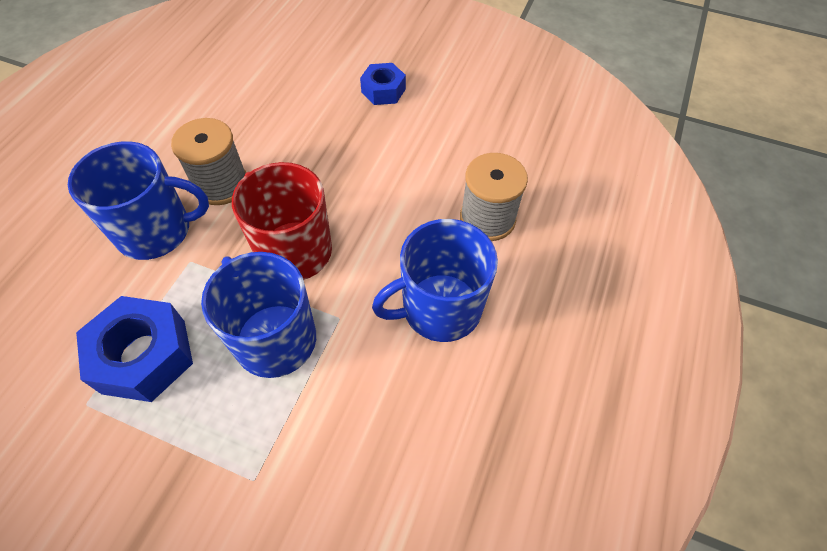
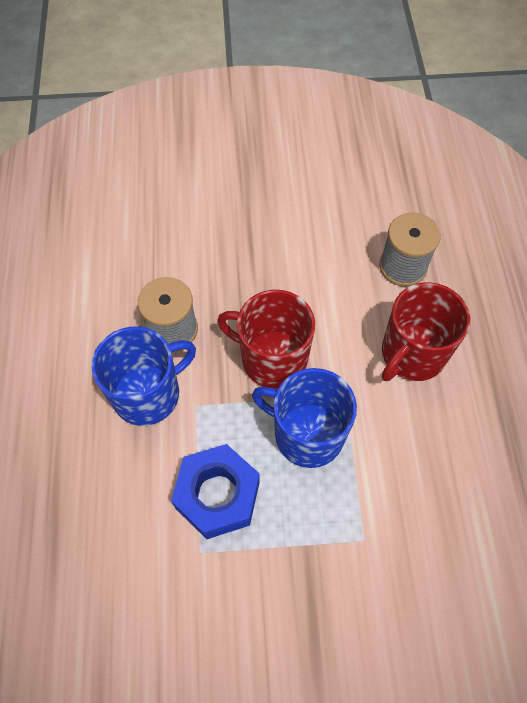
camera: 25 degrees left, 5 degrees up
blue nut [360,63,406,105] -> none
blue mug [372,219,498,342] -> red mug [382,282,470,381]

